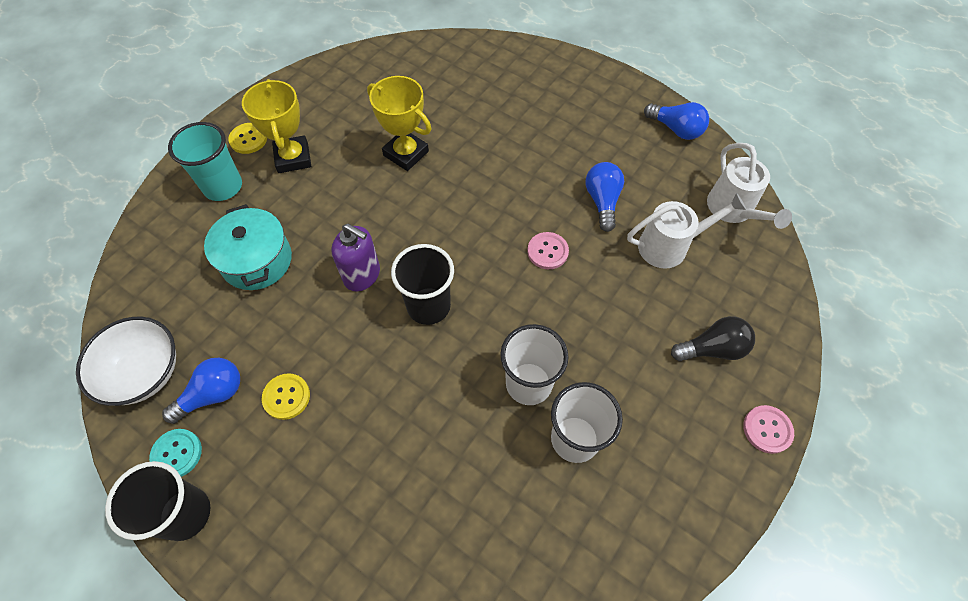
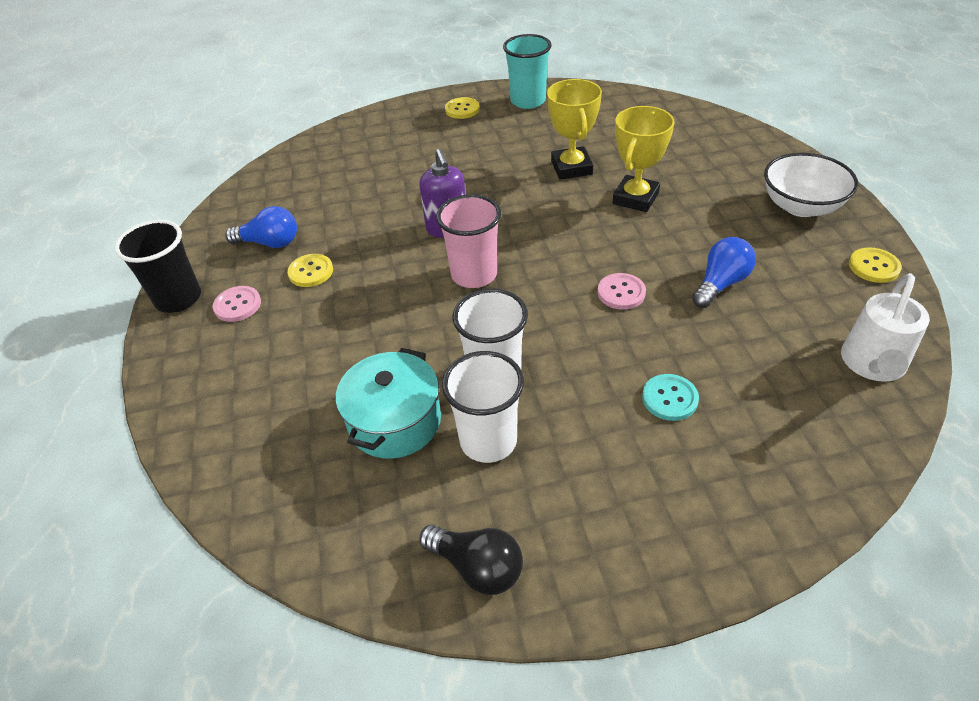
camera: 45 degrees right, 15 degrees down
white bowl [76,317,176,406] -> white bowl moved to [764,153,858,217]
turquoise button [149,429,202,477] -> turquoise button moved to [642,374,699,421]
turquoise cup [168,122,242,201] -> turquoise cup moved to [503,34,552,109]
turquoise pot [204,204,292,290] -> turquoise pot moved to [336,348,441,459]
yellow trophy [242,79,311,173] -> yellow trophy moved to [613,106,674,212]
black cup [391,244,454,325] -> pink cup [436,194,501,288]
white watering can [627,193,747,269] -> none
blue light bulb [644,102,709,140] -> yellow button [849,247,902,283]
black light bulb [671,316,755,361] -> black light bulb moved to [419,525,523,595]
pink button [743,405,794,454] -> pink button moved to [213,286,261,322]

